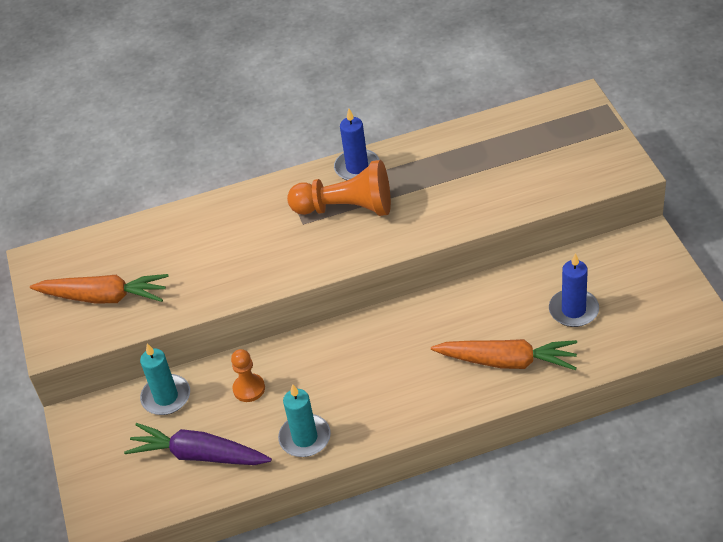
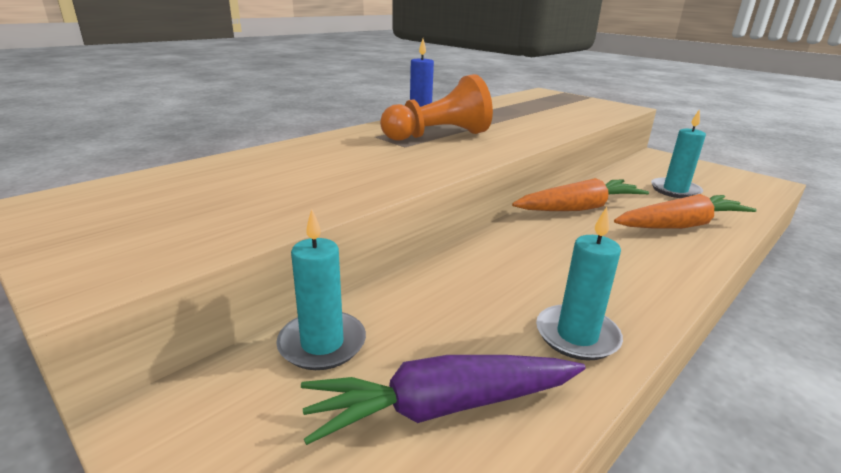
camera: 35 degrees left, 20 degrees down
orange carrot [30,274,169,304] -> orange carrot moved to [512,178,649,211]
orange pawn [231,349,265,402] -> none
blue candle [549,253,599,327] -> turquoise candle [651,109,706,198]

